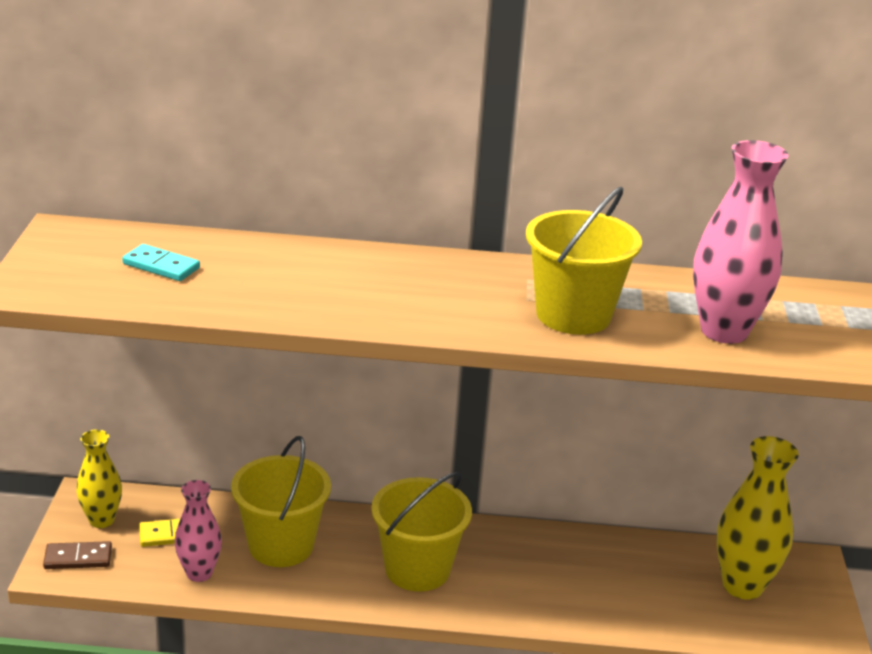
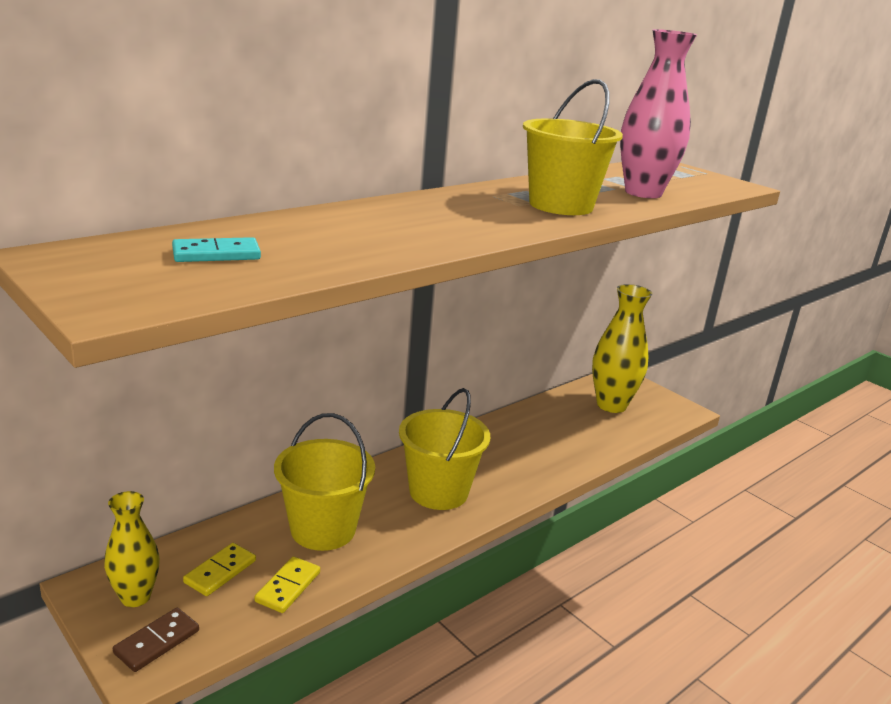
camera: 45 degrees left, 5 degrees down
pink vase [175,480,222,582] -> yellow domino [254,556,320,613]

